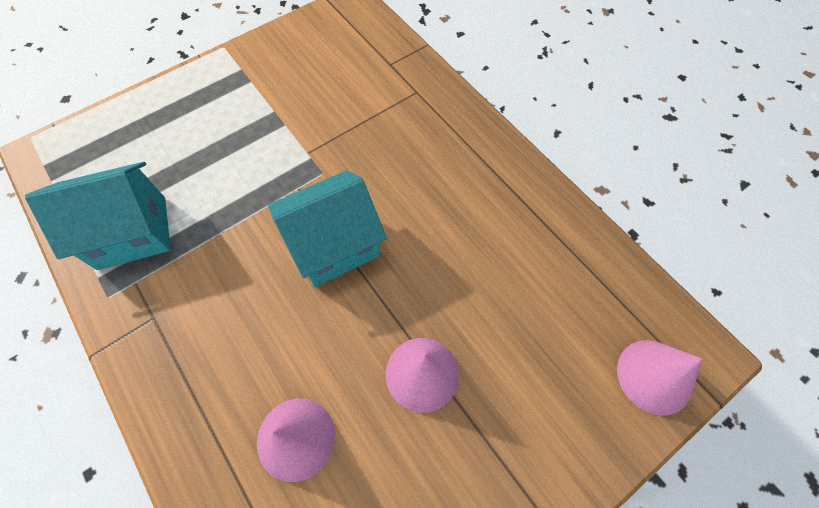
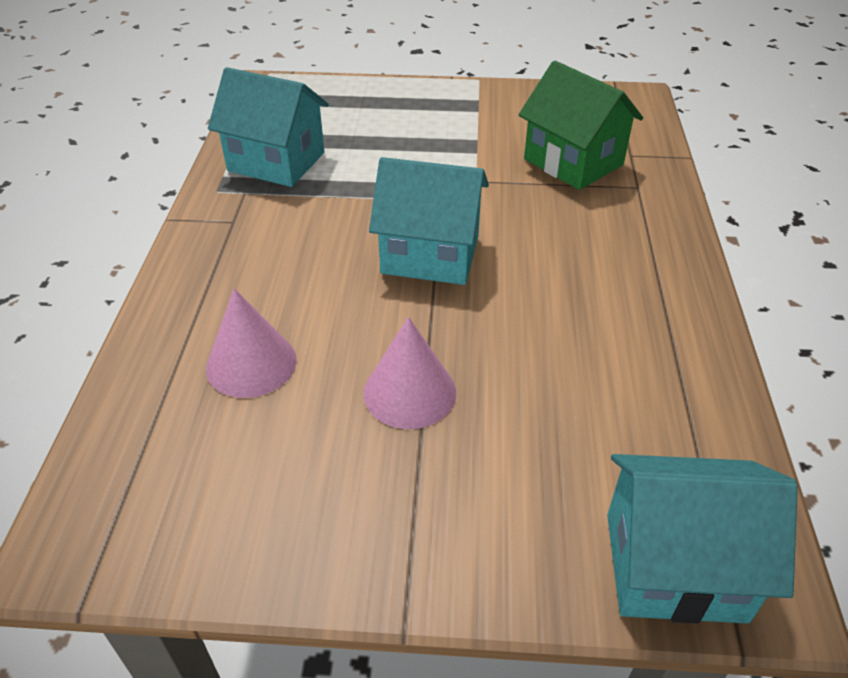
camera: 40 degrees right, 20 degrees down
pink cone [617,340,702,416] -> turquoise house [607,454,798,624]
none -> green house [519,61,643,190]

